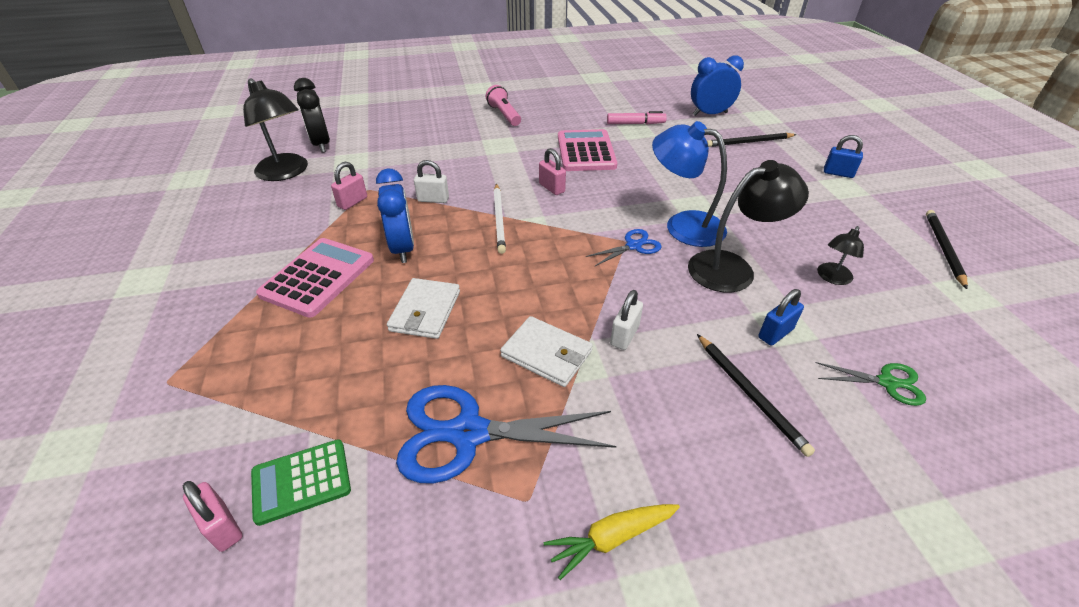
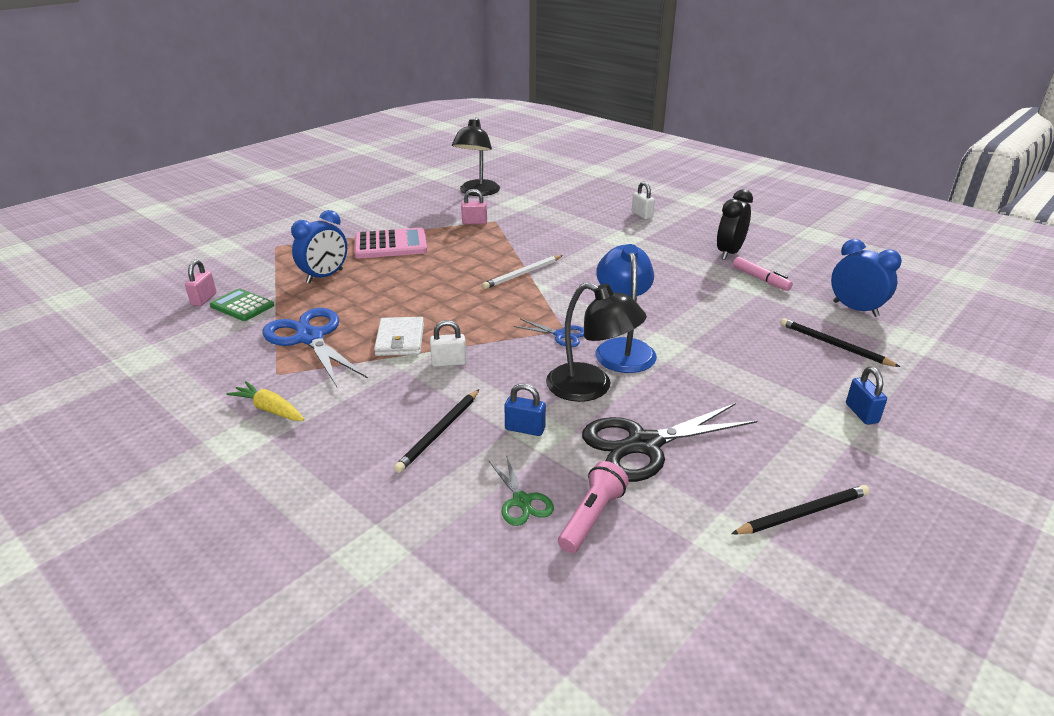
camera: 55 degrees right, 10 degrees down
black clock [294,78,330,153] -> black clock moved to [717,189,753,260]
blue clock [376,168,414,263] -> blue clock moved to [291,210,347,283]
white wallet [387,278,460,339] -> none
white padlock [414,160,449,203] -> white padlock moved to [632,181,655,219]
pink flashlight [486,85,521,126] -> pink flashlight moved to [558,461,629,553]
pink padlock [539,148,566,195] -> none
pink calculator [558,129,617,171] -> none
black lamp [817,226,864,285] -> black scissors [582,403,757,482]

